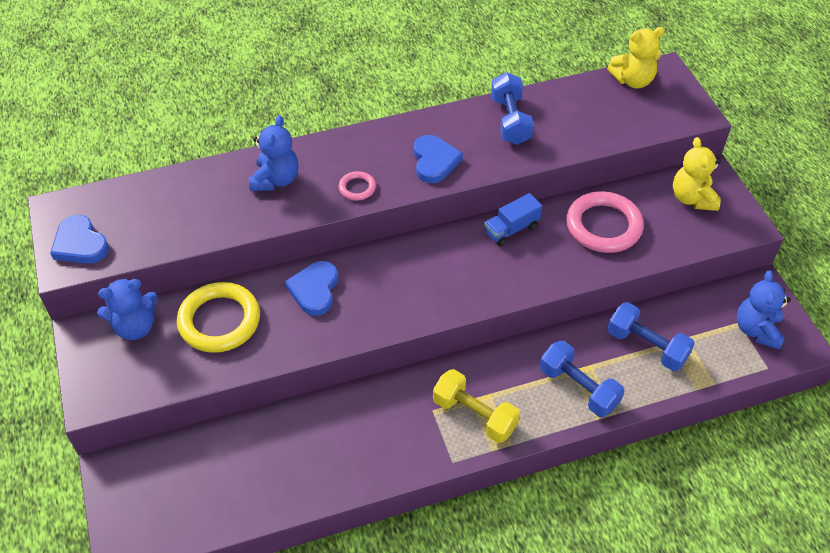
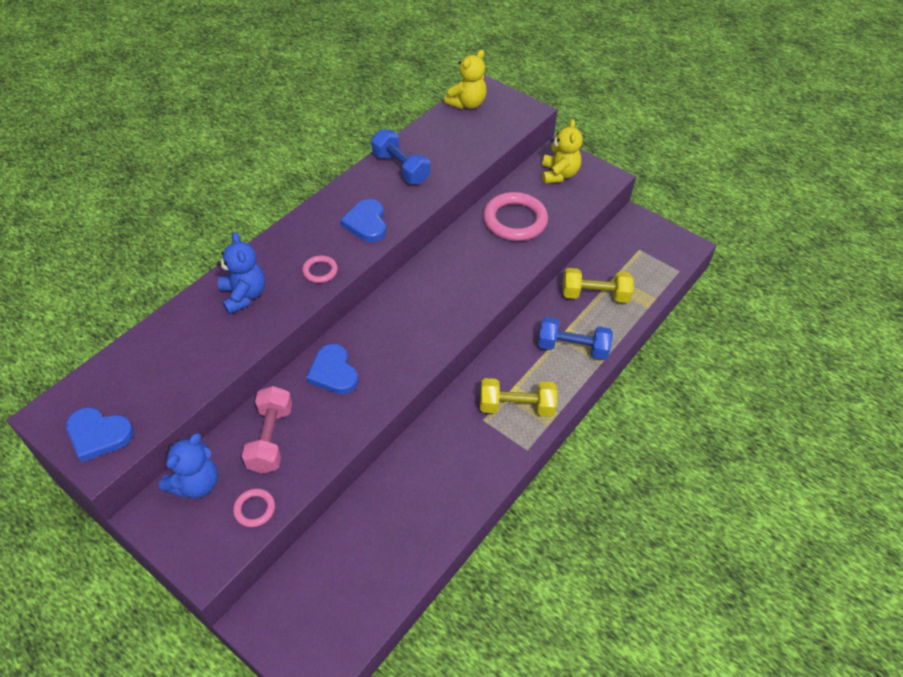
camera: 35 degrees left, 0 degrees up
yellow ring [177,282,260,353] -> pink dumbbell [242,386,292,474]
blue heart [413,135,463,183] -> blue heart turned 150 degrees counterclockwise [340,199,386,242]
blue truck [484,193,542,246] -> none
blue dumbbell [607,302,695,371] -> yellow dumbbell [562,268,634,303]
yellow teddy bear [673,137,721,211] -> yellow teddy bear turned 135 degrees counterclockwise [542,119,583,184]
blue teddy bear [737,270,791,350] -> none
none -> pink ring [233,488,275,527]

